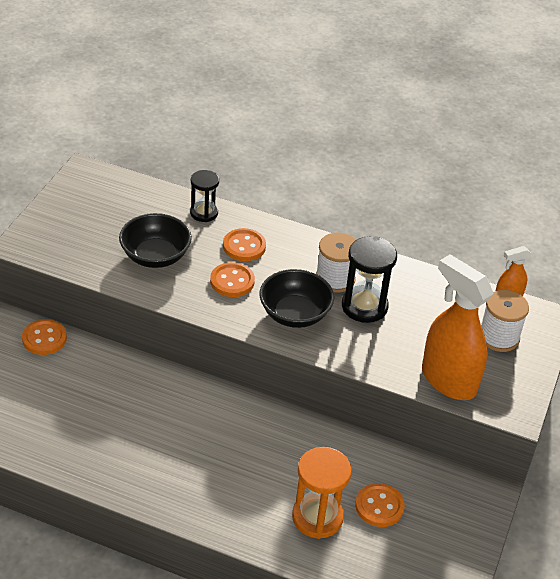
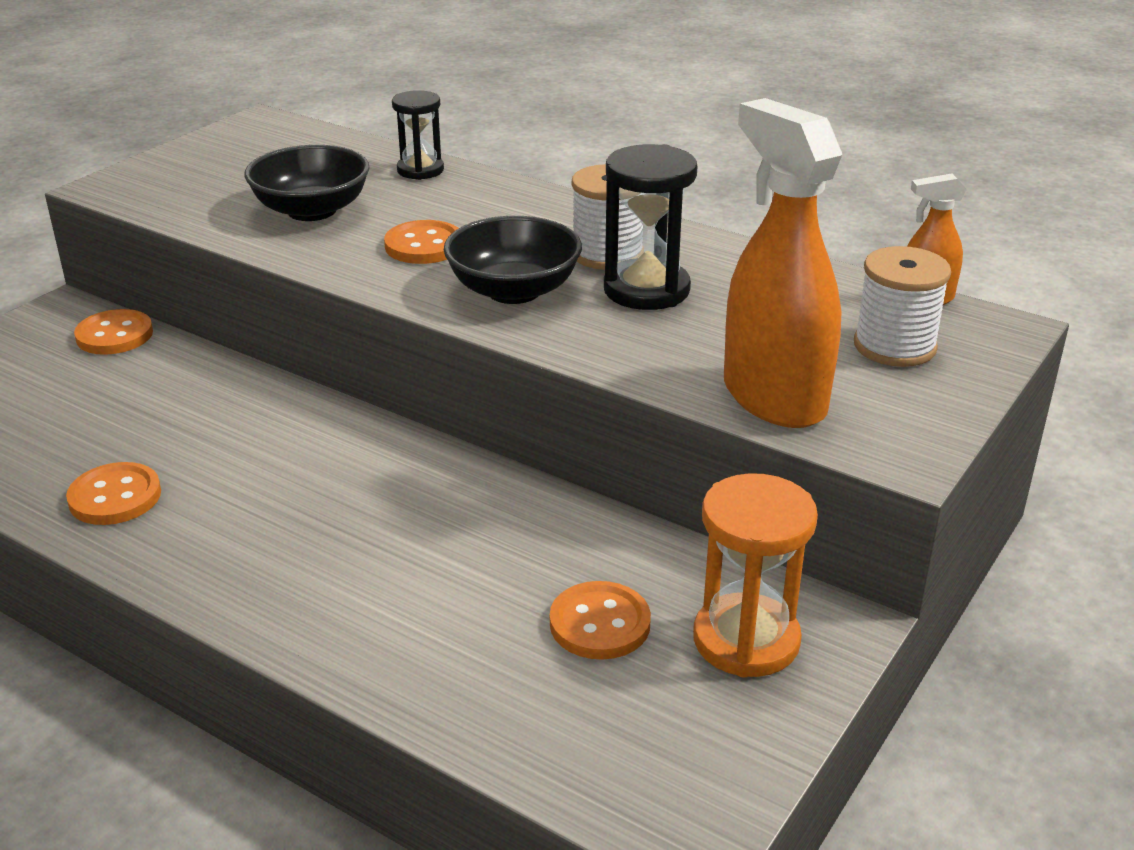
camera: 15 degrees right, 10 degrees down
orange button [223,228,266,261] -> orange button moved to [66,462,161,525]
orange hourglass [292,447,352,539] -> orange hourglass moved to [693,473,818,678]

